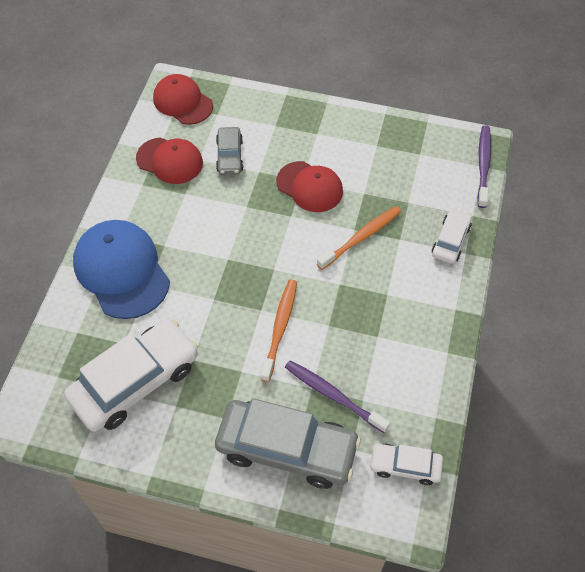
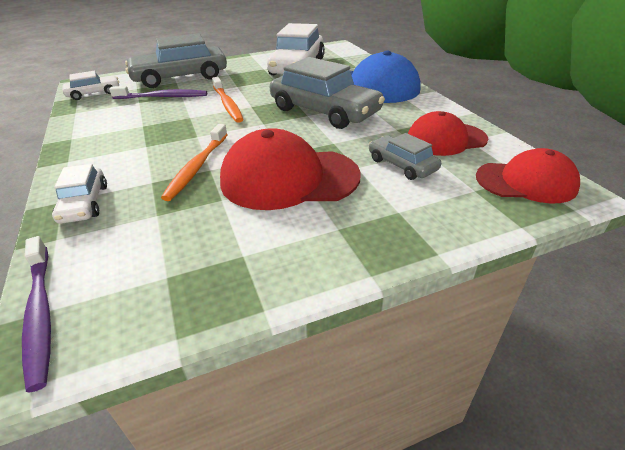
camera: 145 degrees right, 20 degrees down
red cap [276,161,343,212] -> red cap [220,128,361,210], size x1.52
none -> grey car [270,57,385,129]

